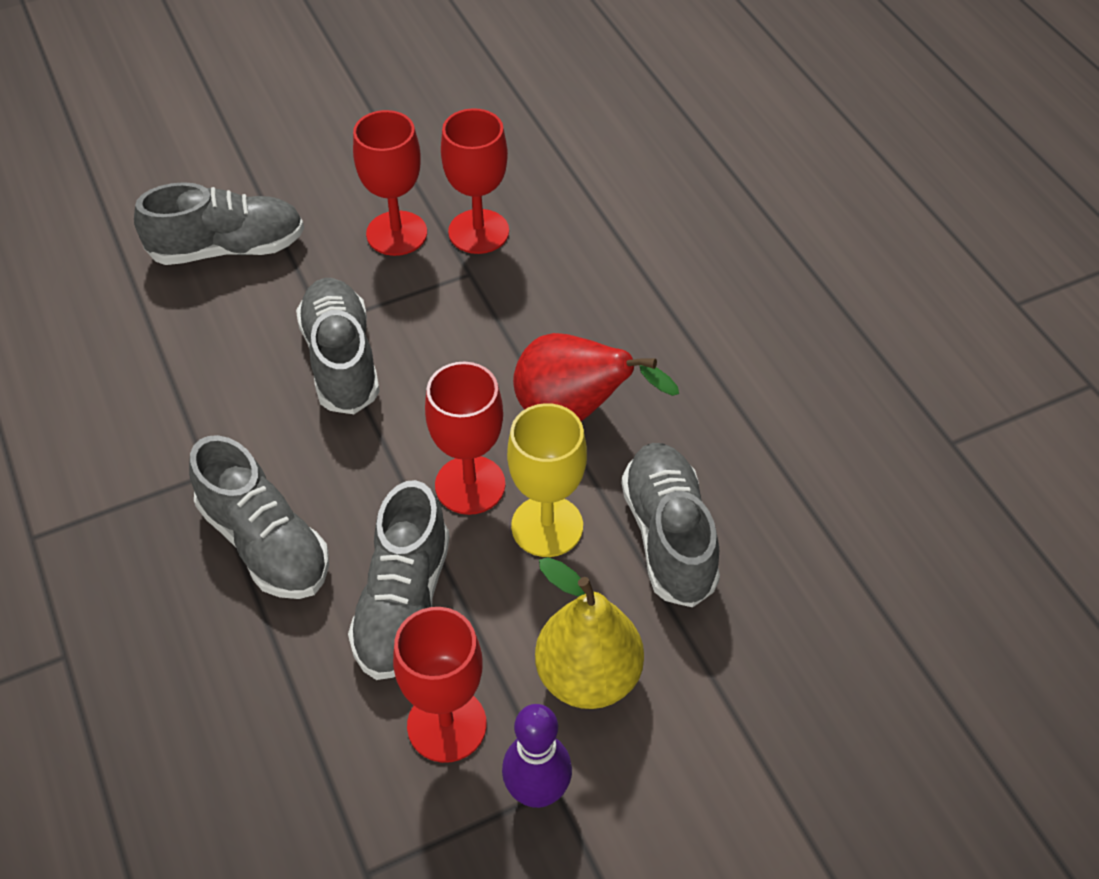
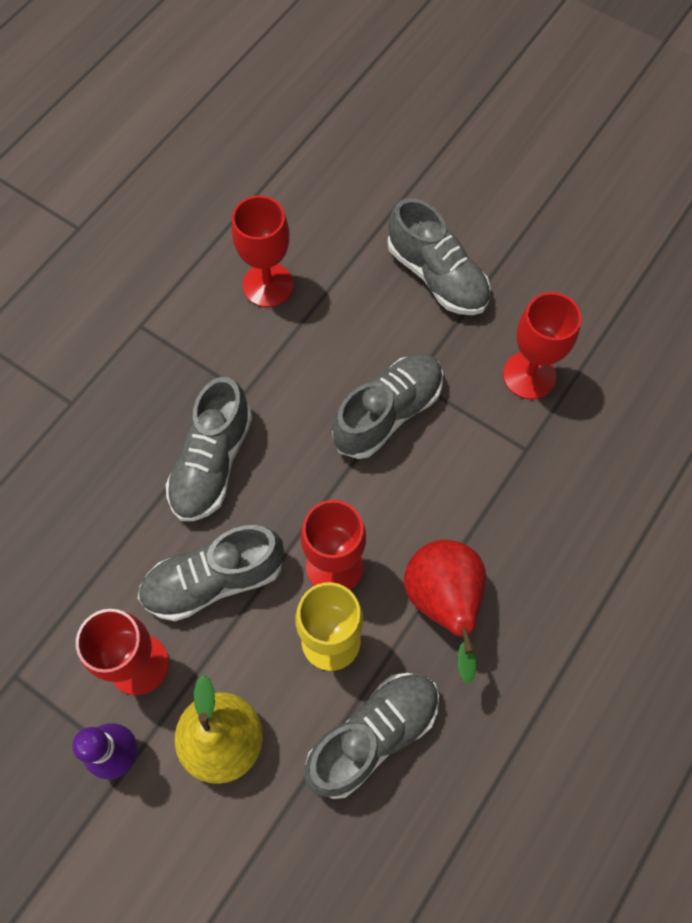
camera: 60 degrees right, 15 degrees up
red goblet [441,108,509,254] -> red goblet moved to [232,195,294,307]

